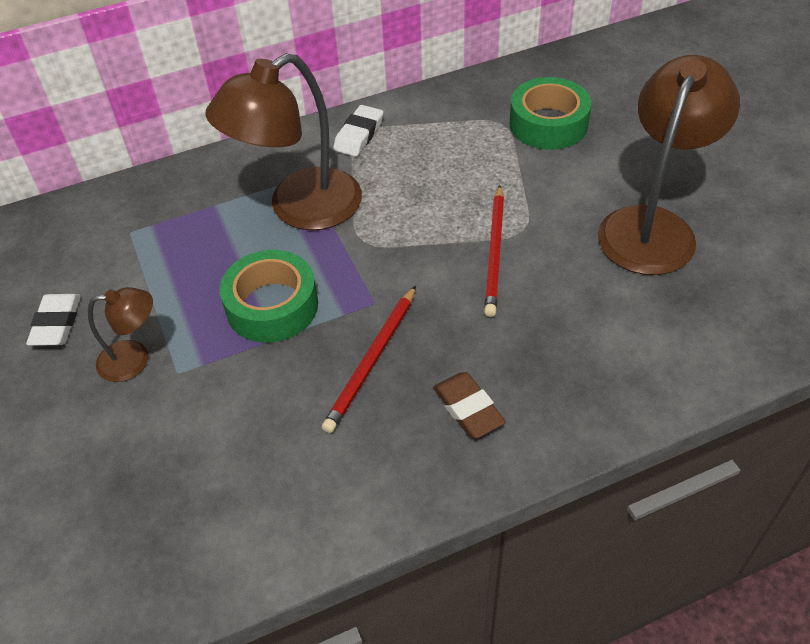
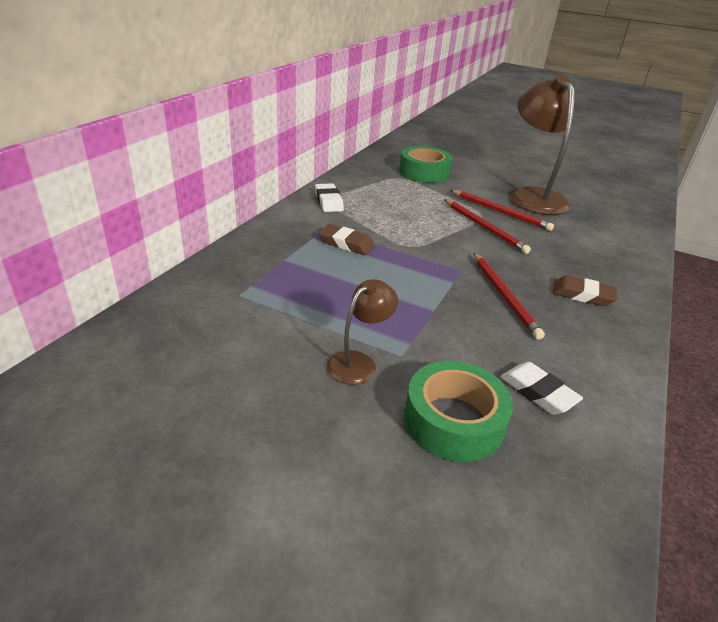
camera: 45 degrees left, 15 degrees down
white eraser [26,294,81,346] -> white eraser moved to [500,362,583,414]
brown lamp [205,53,362,230] -> brown eraser [319,224,375,255]
green tape [219,250,318,343] -> green tape moved to [404,361,513,462]
none -> red pencil [450,190,554,231]

